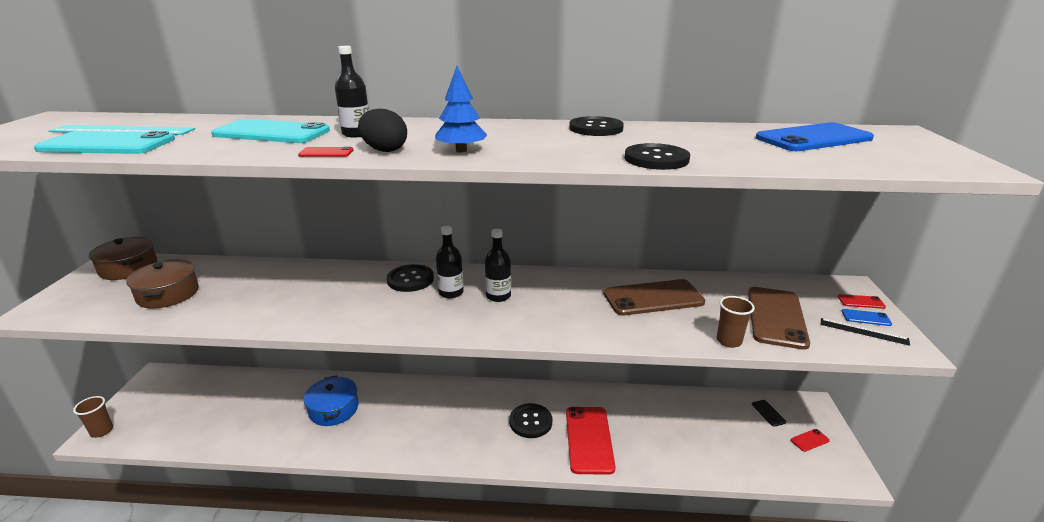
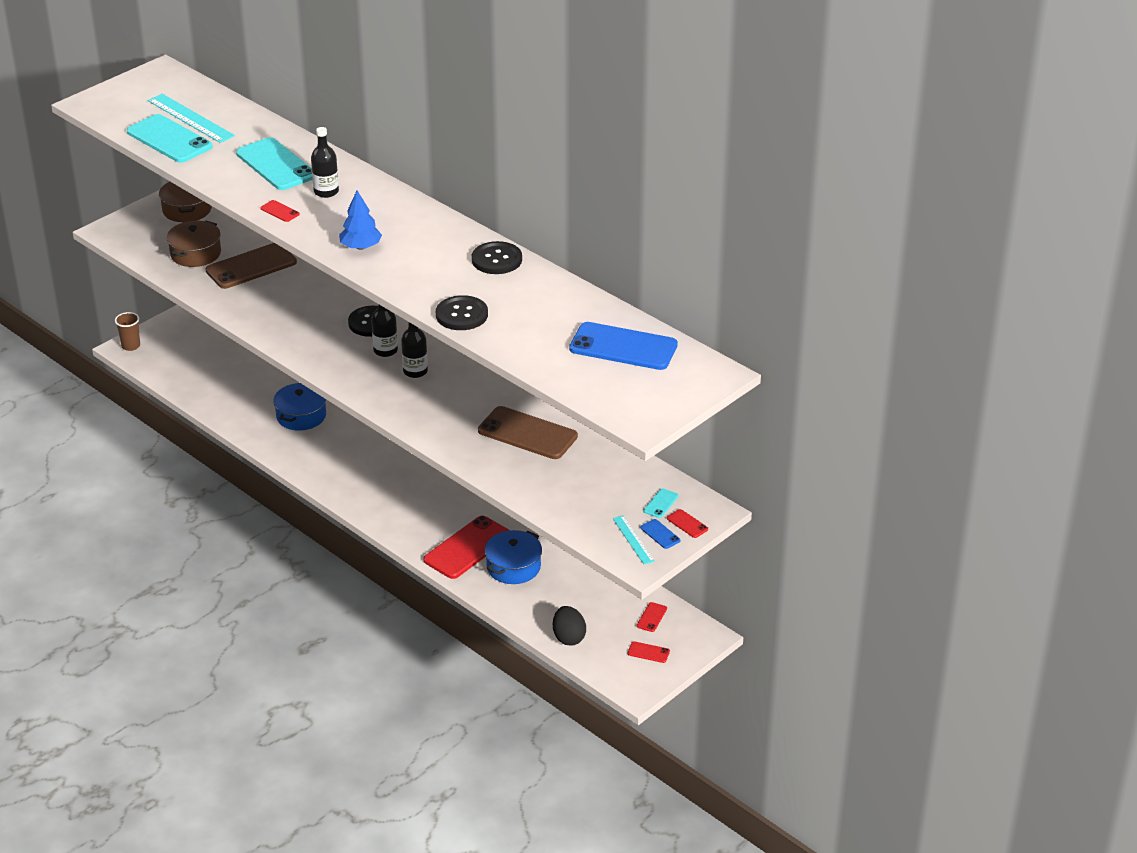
camera: 40 degrees right, 10 degrees up
black egg [358,109,407,152] -> black egg moved to [553,606,586,646]
black button [509,403,552,438] -> none
brown cup [717,296,755,348] -> none
brown phone [748,287,810,350] -> brown phone moved to [206,243,297,289]
black phone [752,400,786,427] -> red phone [637,602,667,632]
black ruler [821,318,910,346] -> turquoise ruler [613,515,655,565]
none -> blue pot [485,530,542,584]
none -> turquoise phone [644,489,679,518]

